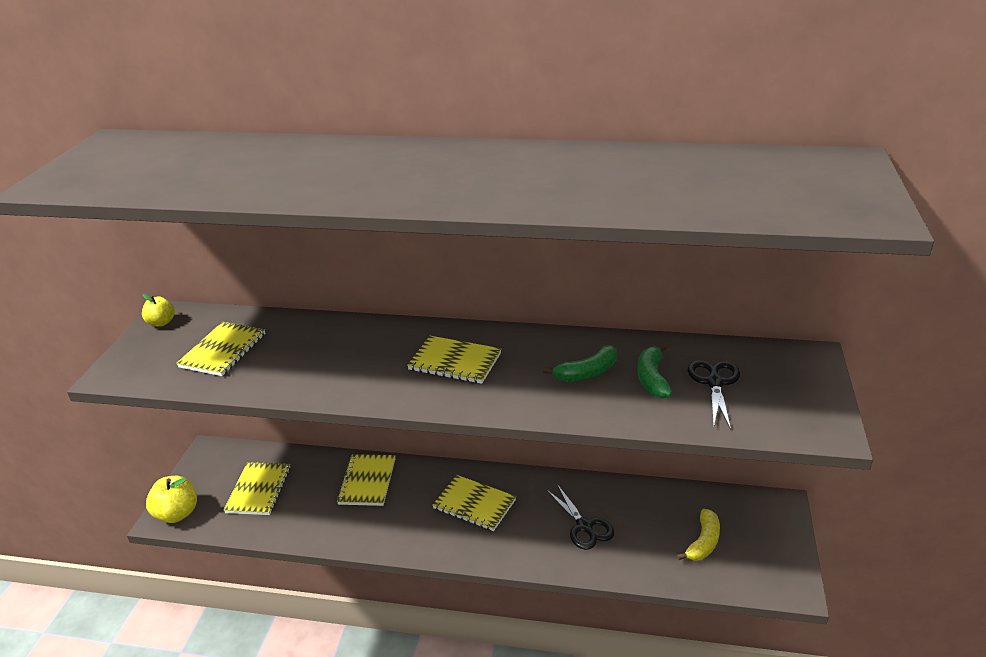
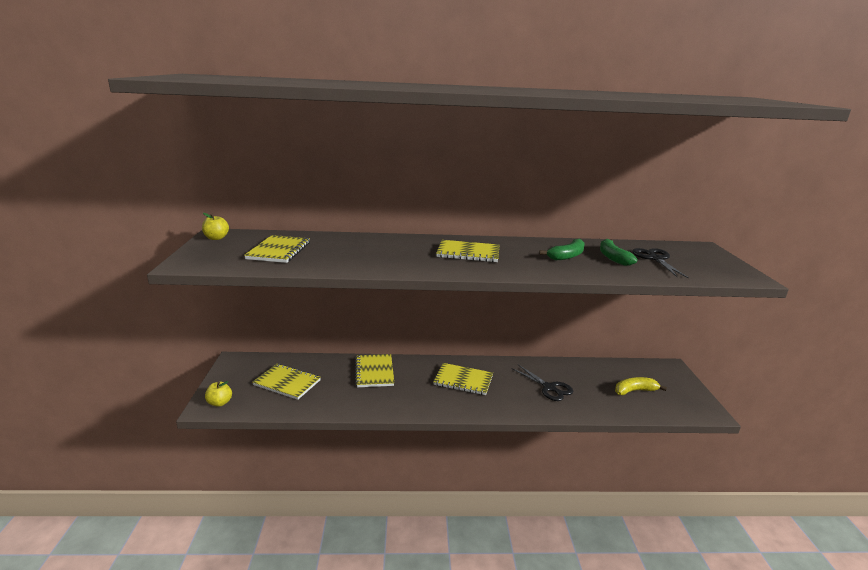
camera: 15 degrees left, 10 degrees down
yellow apple [146,475,197,523] -> yellow apple [205,381,232,407], size x0.62
yellow notebook [224,462,291,515] -> yellow notebook turned 60 degrees counterclockwise [252,364,321,400]
yellow banana [677,509,720,561] -> yellow banana turned 120 degrees counterclockwise [615,377,667,395]

